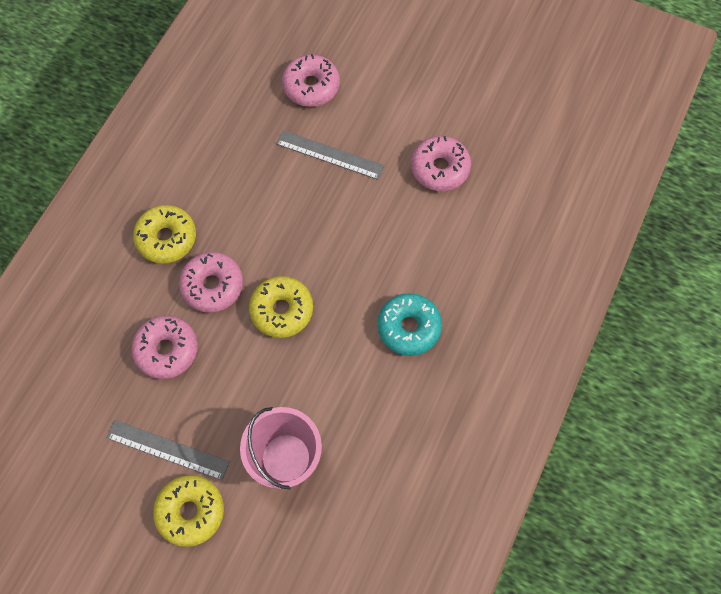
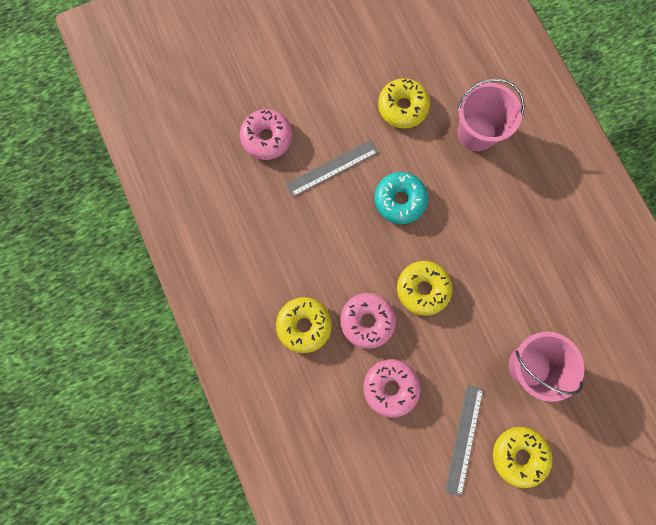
camera: 50 degrees left, 10 degrees up
grey ruler [107,420,230,480] -> grey ruler turned 45 degrees counterclockwise [445,385,483,496]
turquoise donut [377,293,442,356] -> turquoise donut moved to [374,172,428,224]
pink donut [411,136,471,191] -> yellow donut [378,78,430,129]
none -> pink bucket [457,78,525,151]

